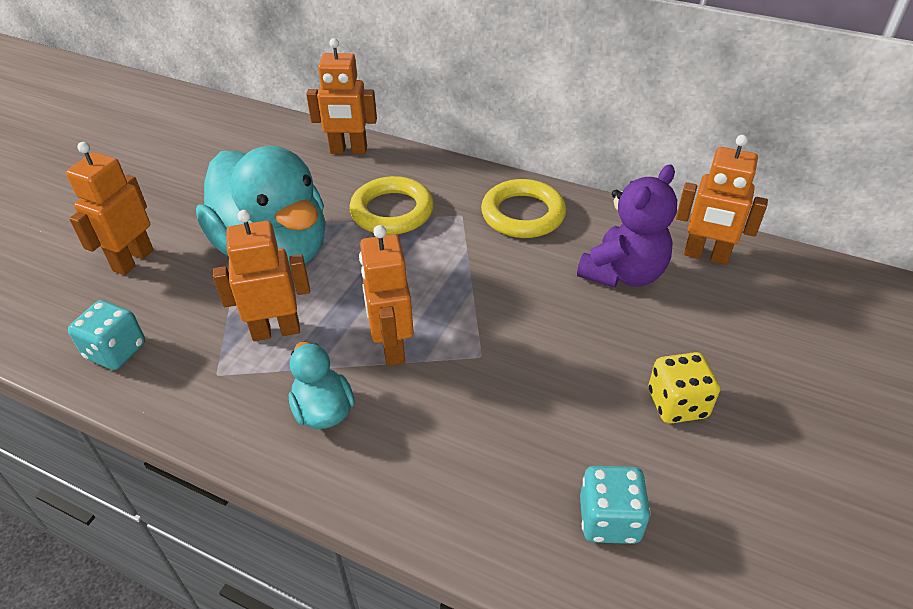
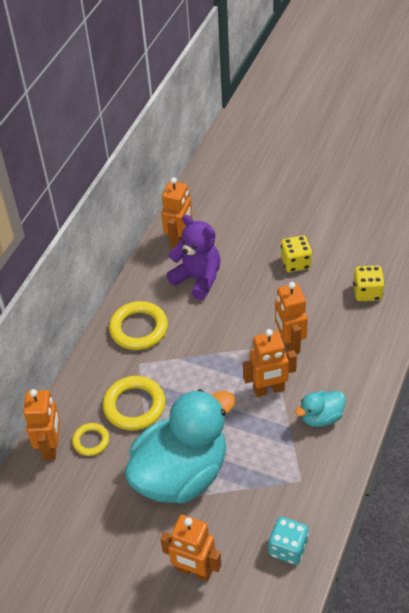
camera: 90 degrees left, 5 degrees up
orange robot [213,210,310,341] -> orange robot moved to [275,282,308,354]
turquoise dice [580,466,651,544] -> yellow dice [353,266,385,301]
none -> yellow ring [72,423,109,456]

